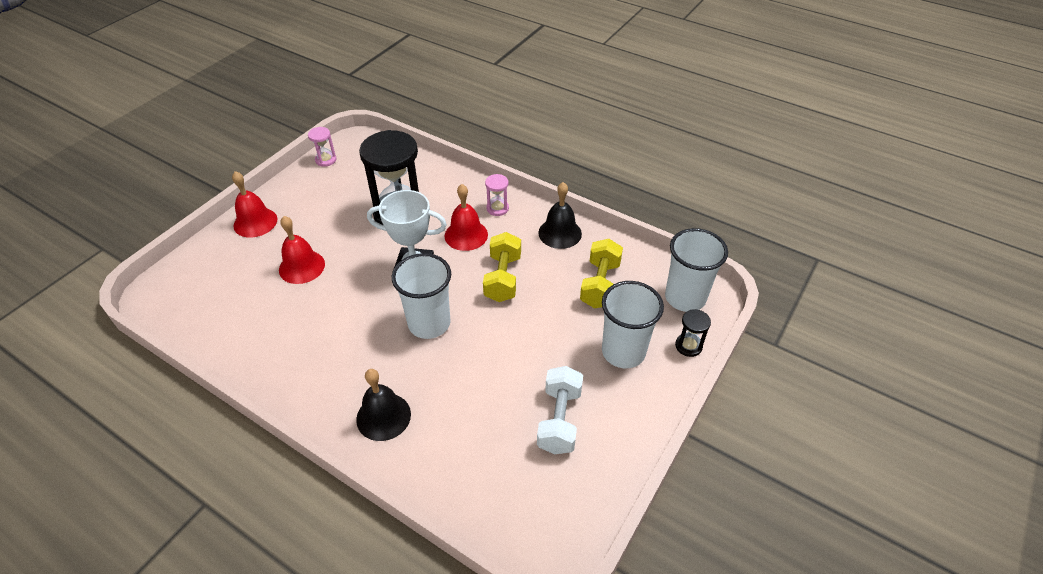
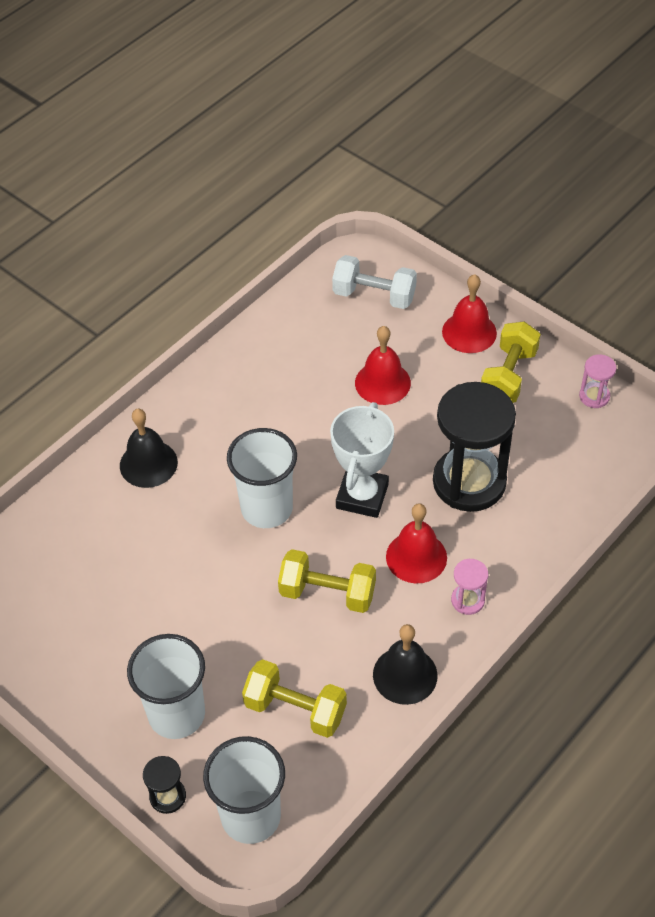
camera: 100 degrees right, 5 degrees up
white dumbbell [537,366,583,454] -> white dumbbell moved to [332,255,417,309]
none -> yellow dumbbell [481,321,541,403]

